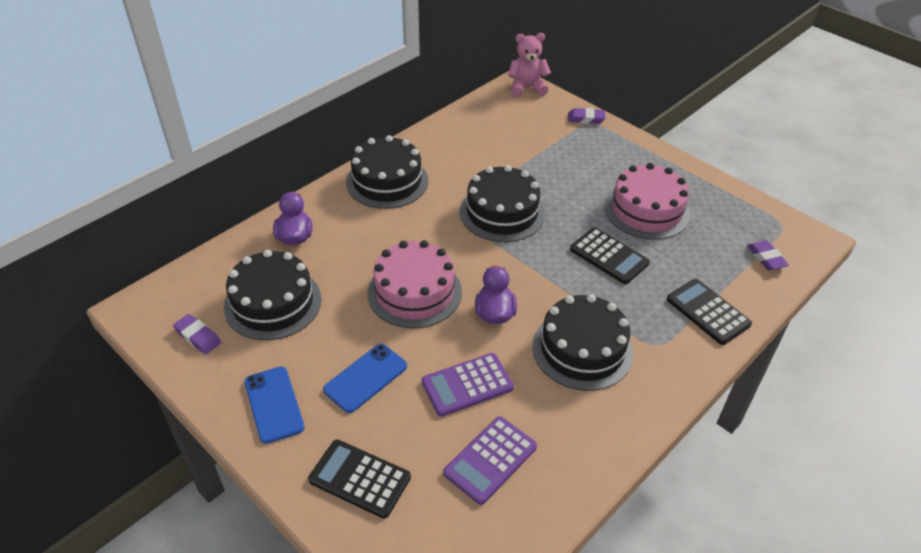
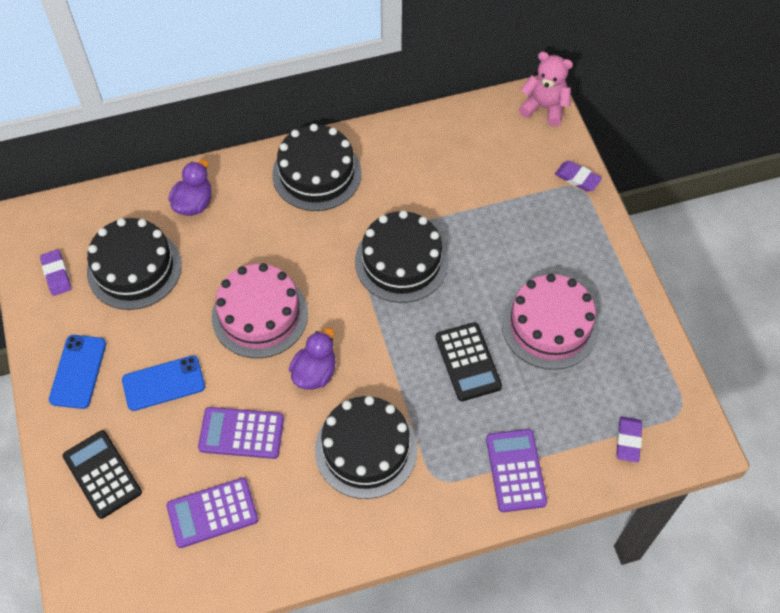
camera: 30 degrees right, 15 degrees up
black calculator [667,279,752,345] -> purple calculator [486,429,547,512]

